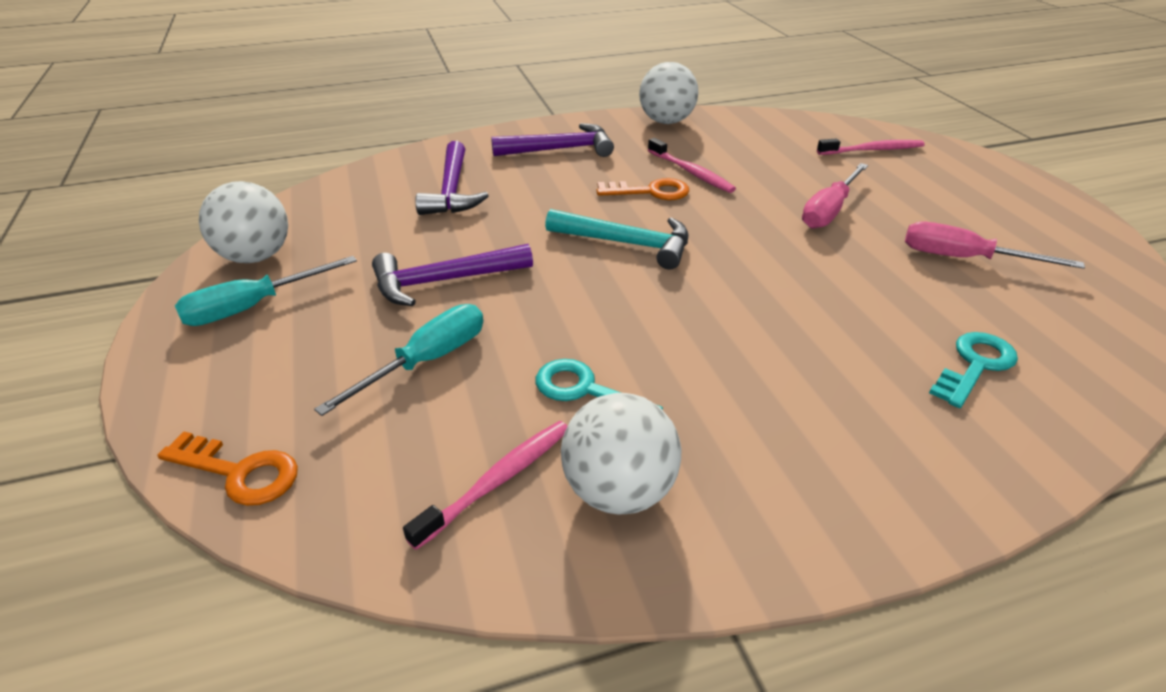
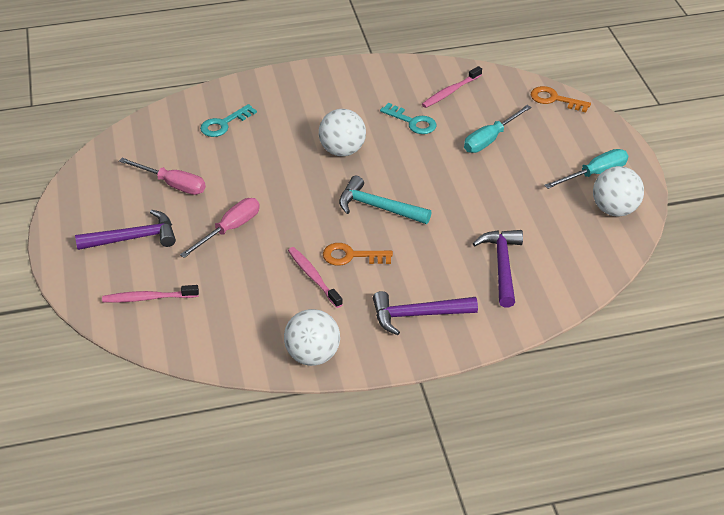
camera: 175 degrees left, 5 degrees up
purple hammer [372,244,533,306] -> purple hammer moved to [75,210,176,250]
white ball [561,393,682,515] -> white ball moved to [319,109,366,156]

